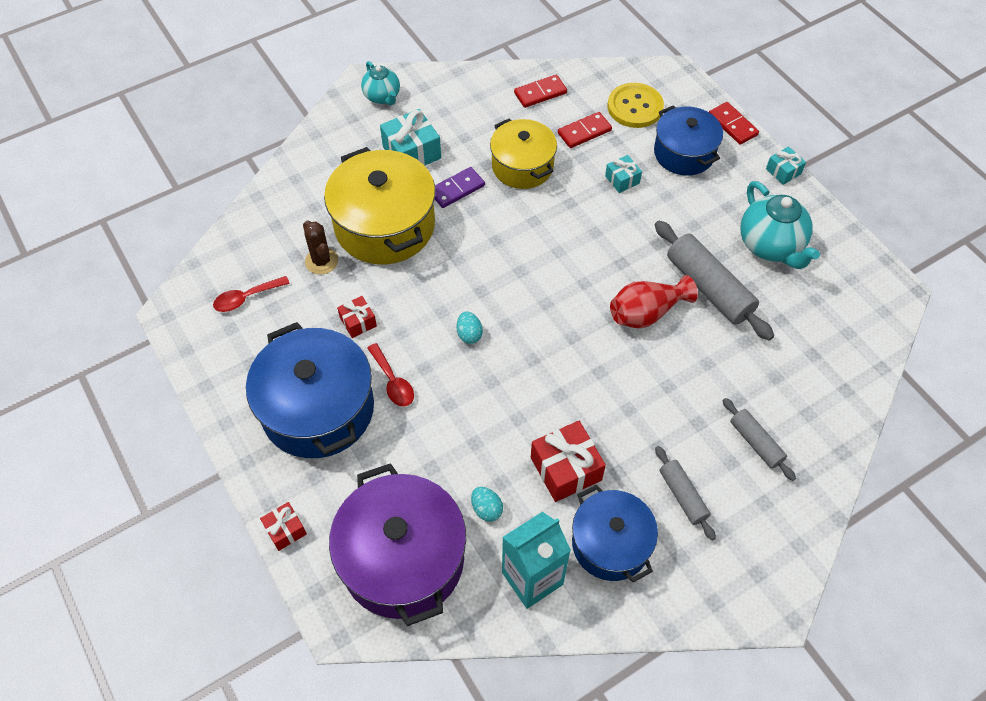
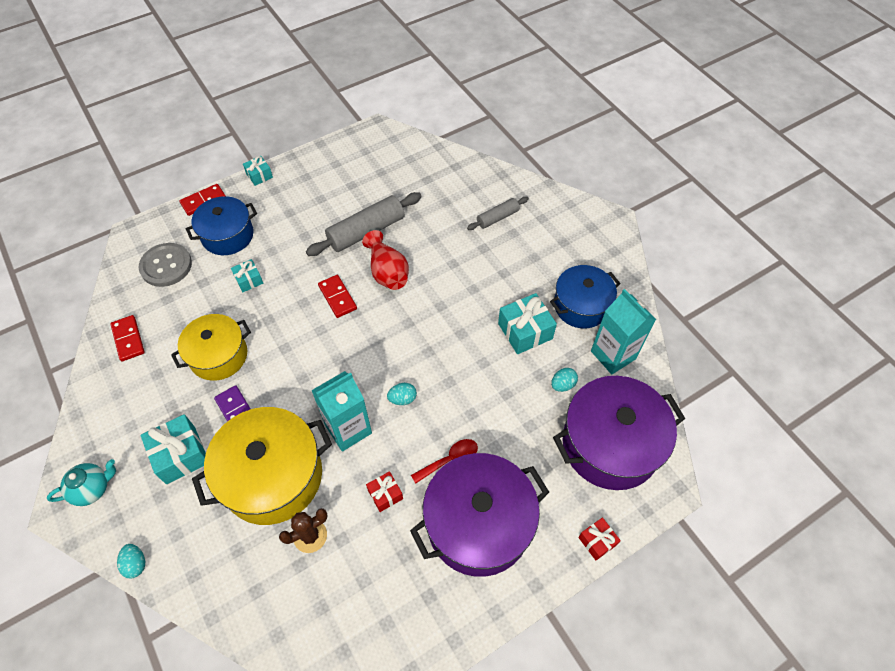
camera: 90 degrees left, 0 degrees up
red spoon [213,276,290,312] -> none
blue pot [246,322,374,458] -> purple pot [410,453,549,577]
red gift [531,421,606,502] -> turquoise gift [498,293,557,354]
red domino [558,112,612,148] -> red domino moved to [318,275,357,318]
yellow button [608,83,664,128] -> grey button [139,243,192,287]
grey rolling pin [655,446,716,540] -> none
turquoise teapot [740,181,820,269] -> none
none -> turquoise egg [117,544,145,579]
none -> turquoise carton [311,371,372,452]

